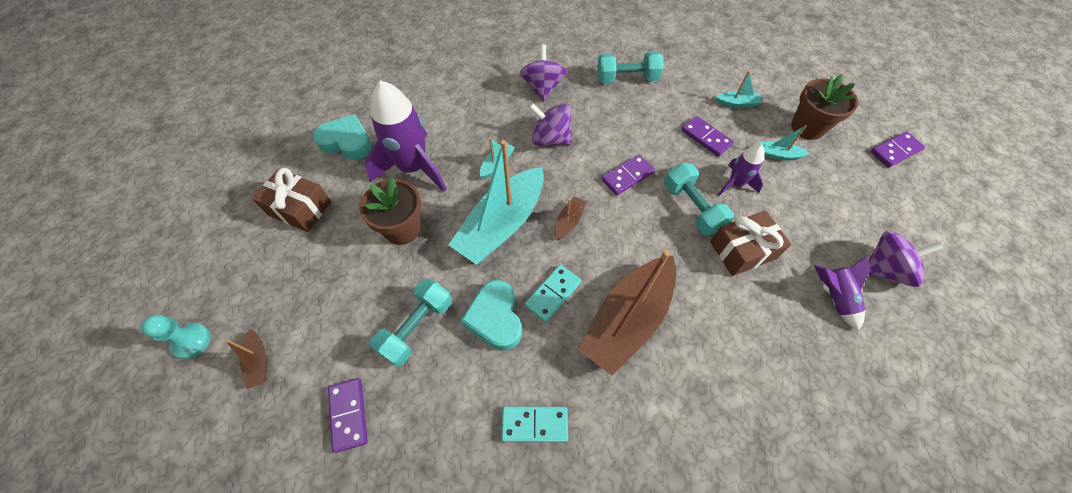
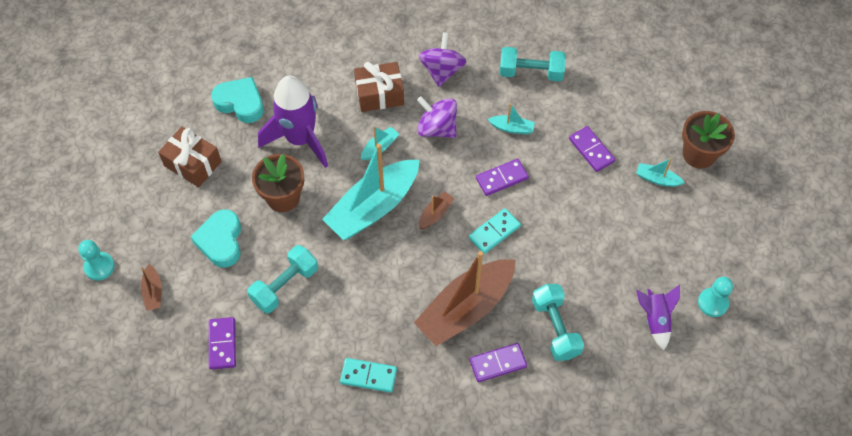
camera: 10 degrees right, 0 degrees up
turquoise heart [461,280,522,351] -> turquoise heart moved to [191,209,241,268]
turquoise domino [524,264,581,322] -> turquoise domino moved to [469,208,521,254]
turquoise dumbbell [664,163,734,236] -> turquoise dumbbell moved to [532,284,584,361]
brown gift [710,210,791,276] -> brown gift moved to [354,62,404,112]
turquoise boat [716,71,763,108] -> turquoise boat moved to [488,103,535,134]
purple rocket [718,144,765,196] -> none
purple spinning top [869,231,944,287] -> turquoise pawn [698,277,733,317]
purple domino [870,132,925,168] -> purple domino moved to [469,343,527,382]

